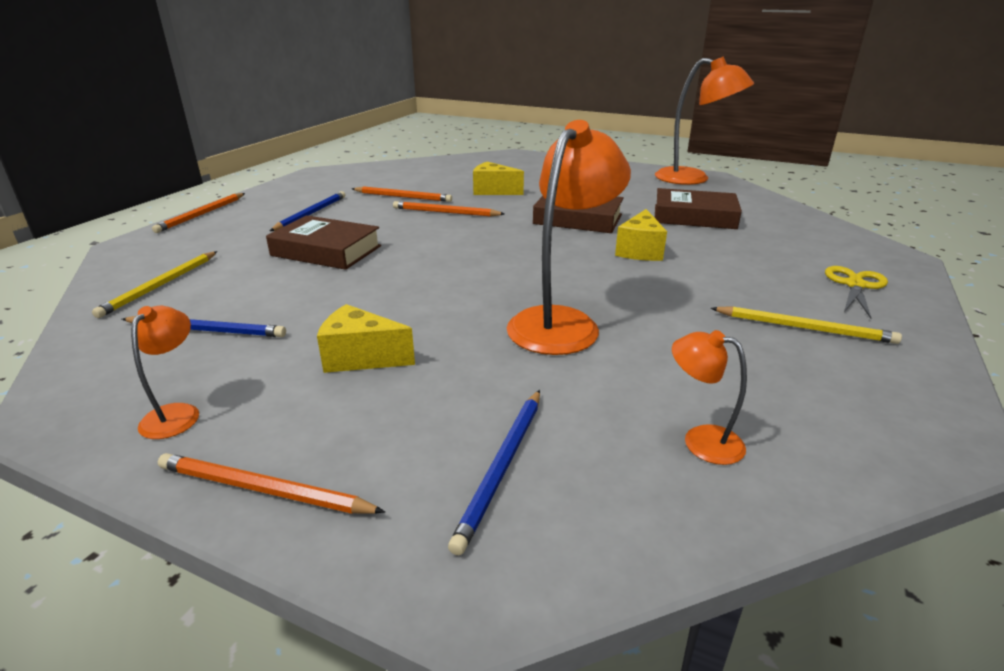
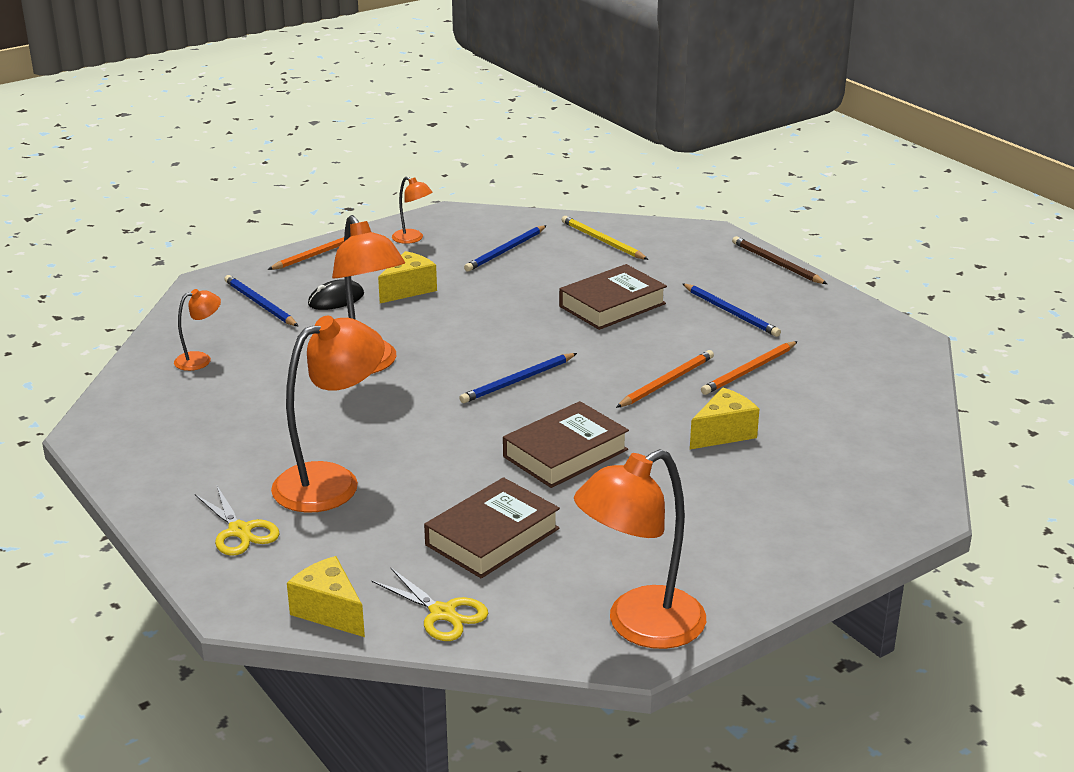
camera: 120 degrees right, 0 degrees up
orange pencil [152,193,245,233] -> brown pencil [732,236,827,284]
yellow cheese [615,209,667,261] -> yellow cheese moved to [287,556,365,637]
yellow pencil [711,306,902,344] -> none
none -> orange lamp [271,316,385,512]
none -> black mouse [308,279,364,310]
none -> yellow scissors [372,567,488,641]
none -> blue pencil [459,353,577,403]

